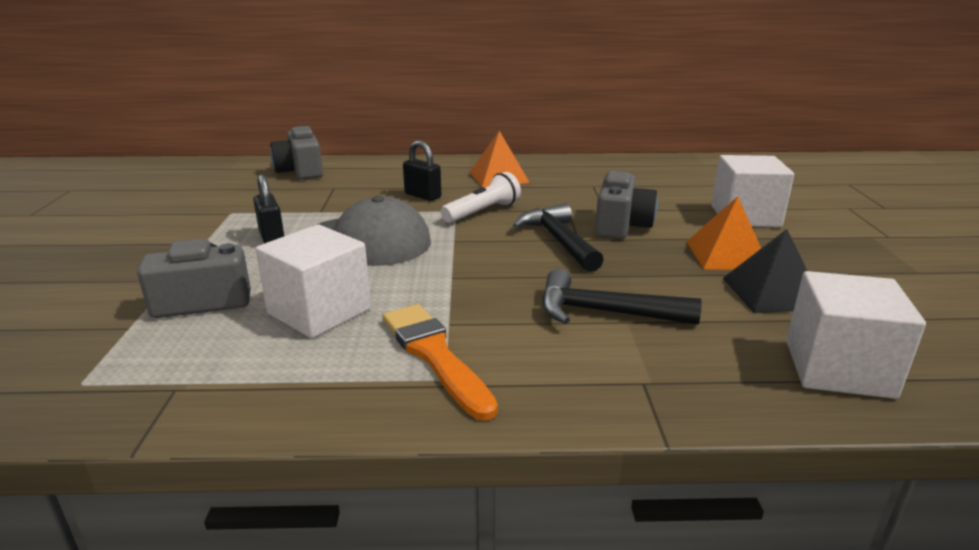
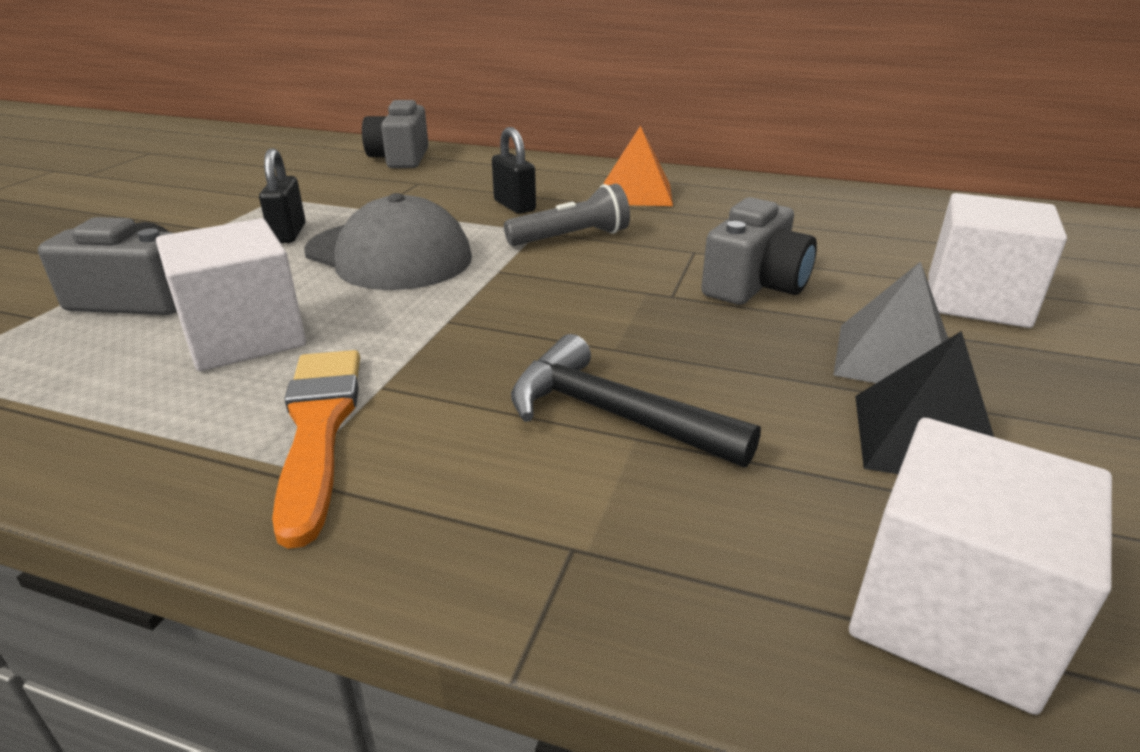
camera: 20 degrees right, 5 degrees up
white flashlight [441,172,521,223] -> grey flashlight [504,184,630,246]
black hammer [513,203,604,272] -> none
orange pyramid [687,196,761,270] -> grey pyramid [833,261,948,383]

